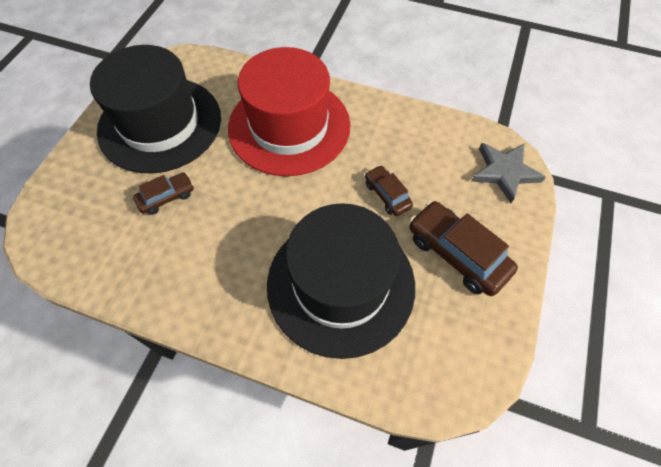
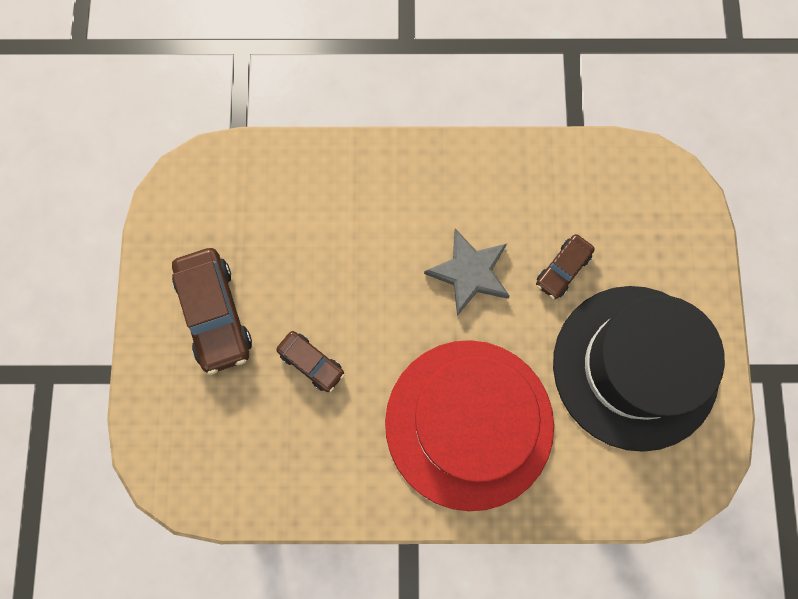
camera: 160 degrees right, 15 degrees up
black hat [267,203,415,359] -> none
brown car [409,201,518,296] -> brown car turned 45 degrees clockwise [172,248,252,375]
grey star [471,143,546,203] -> grey star moved to [424,229,510,316]

